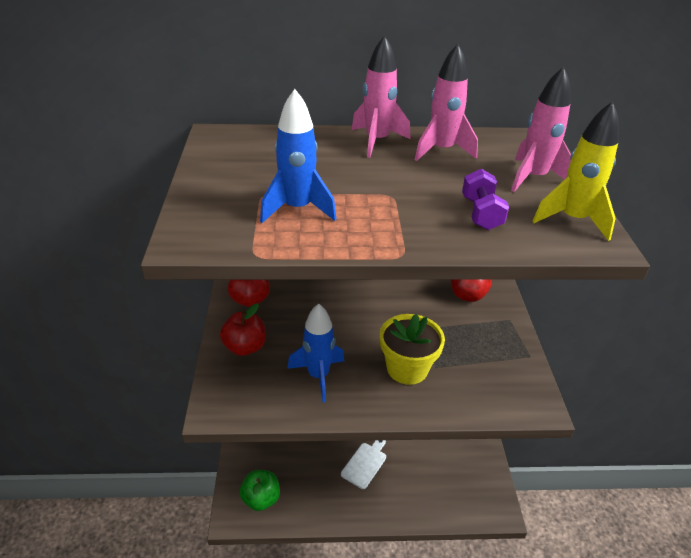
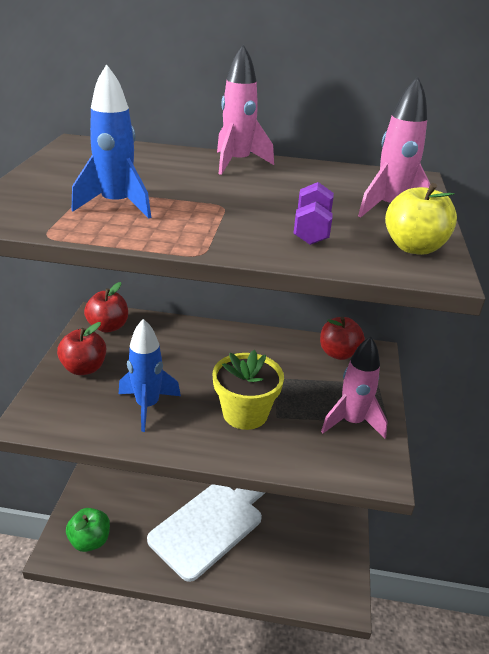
camera: 10 degrees right, 5 degrees down
white cutting board [341,440,386,489] -> white cutting board [147,484,265,582], size x2.09
pink rocket [415,44,478,161] -> pink rocket moved to [321,337,388,439]
yellow rocket [532,101,619,241] -> yellow apple [385,183,457,255]

